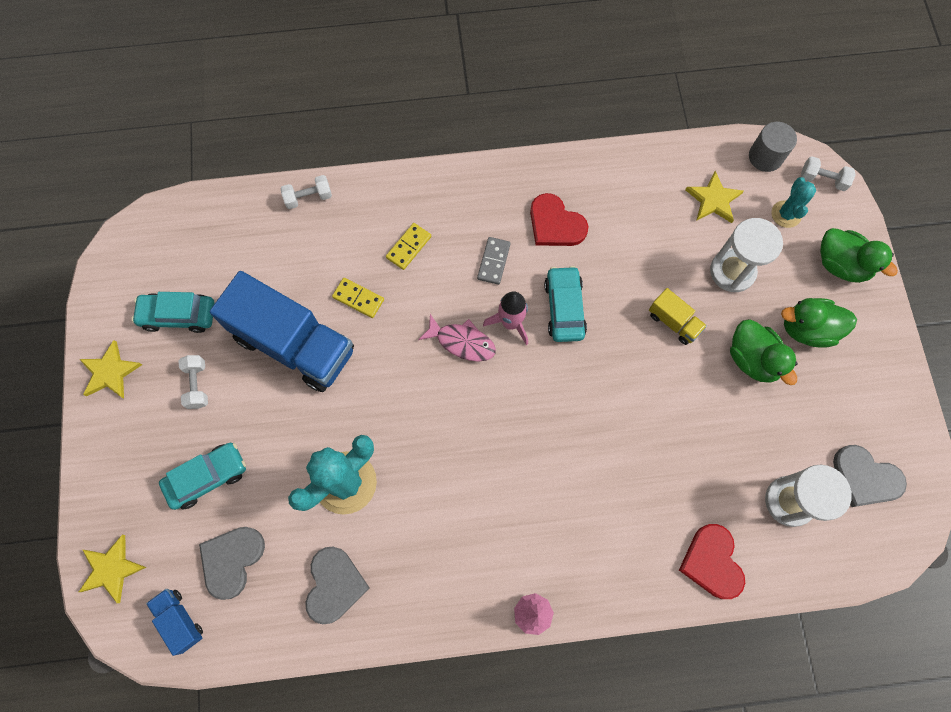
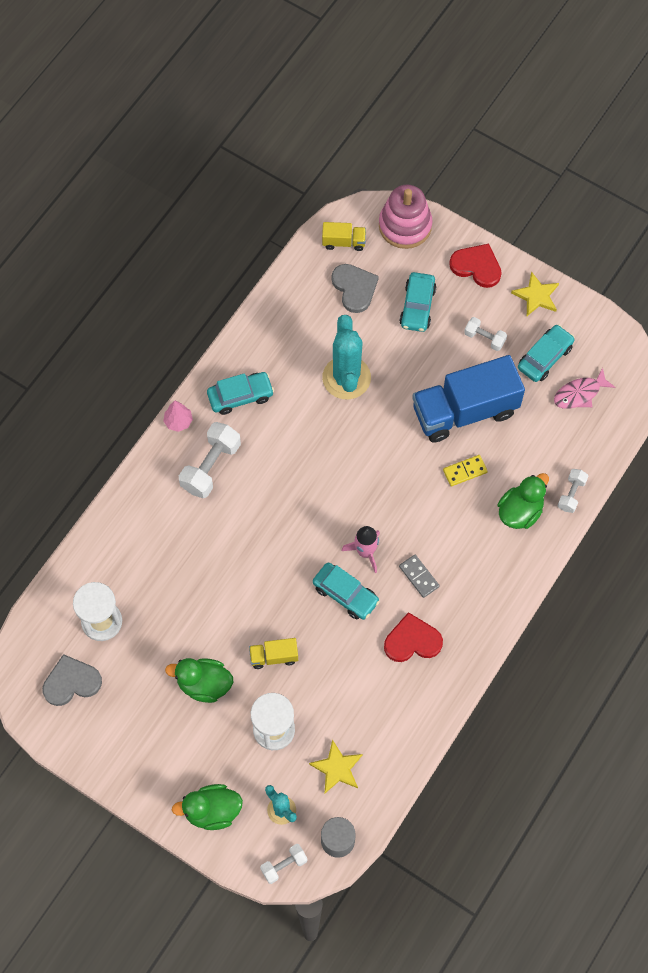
camera: 130 degrees right, 5 degrees down
yellow star [79,535,147,603] -> pink stacking toy [379,185,433,249]
blue truck [146,589,203,656] -> yellow truck [322,222,366,251]
grey heart [305,546,370,624] -> none
yellow domino [386,223,431,270] -> none
pink fish [418,314,496,362] -> pink fish moved to [554,368,615,409]
red heart [679,524,745,599] -> red heart moved to [449,244,502,288]
green duck [781,298,857,348] -> green duck moved to [498,473,549,529]
none -> white dumbbell [179,422,241,498]
none -> turquoise car [207,372,274,415]

